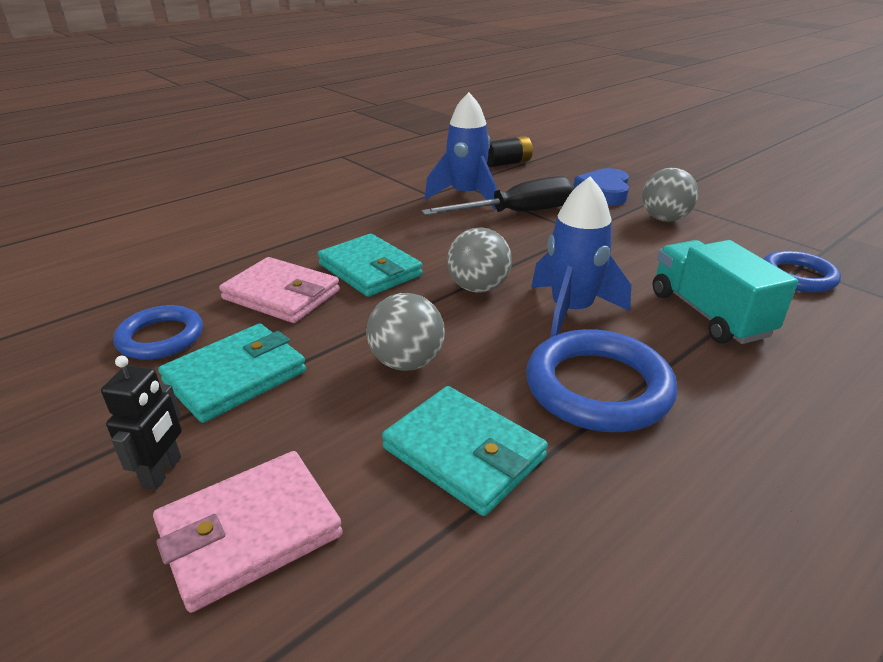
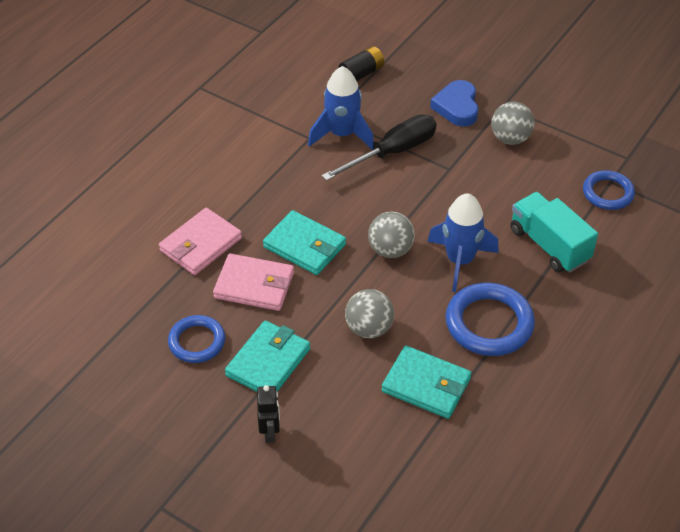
camera: 15 degrees left, 15 degrees up
pink wallet [153,451,343,613] -> pink wallet moved to [159,208,242,275]

